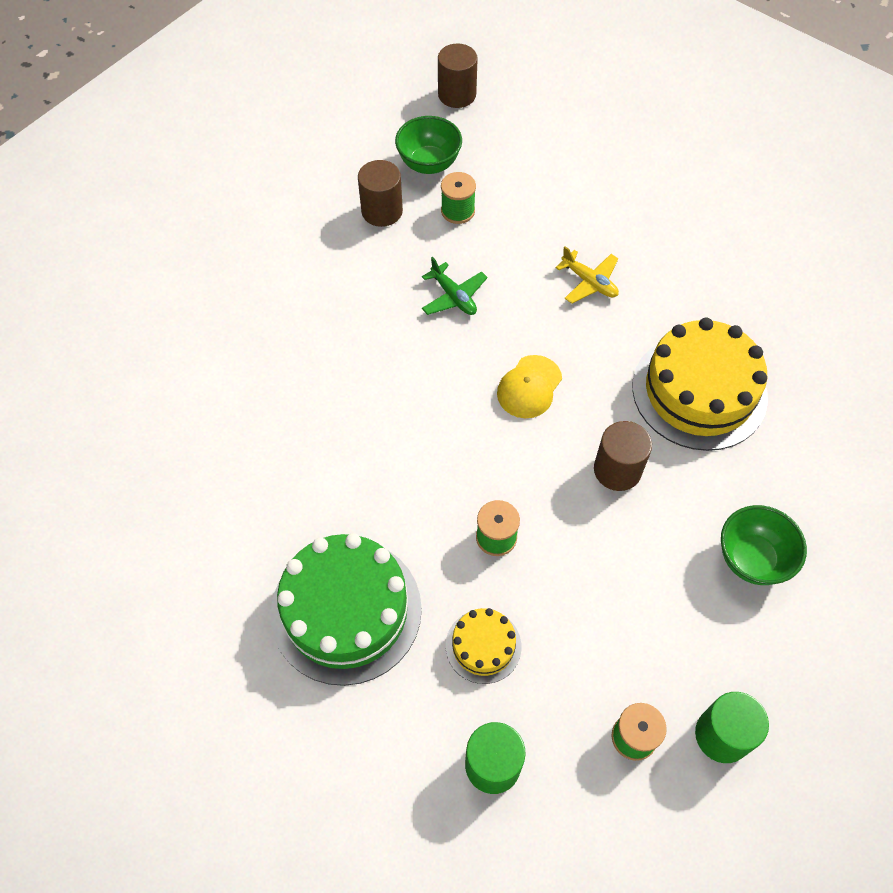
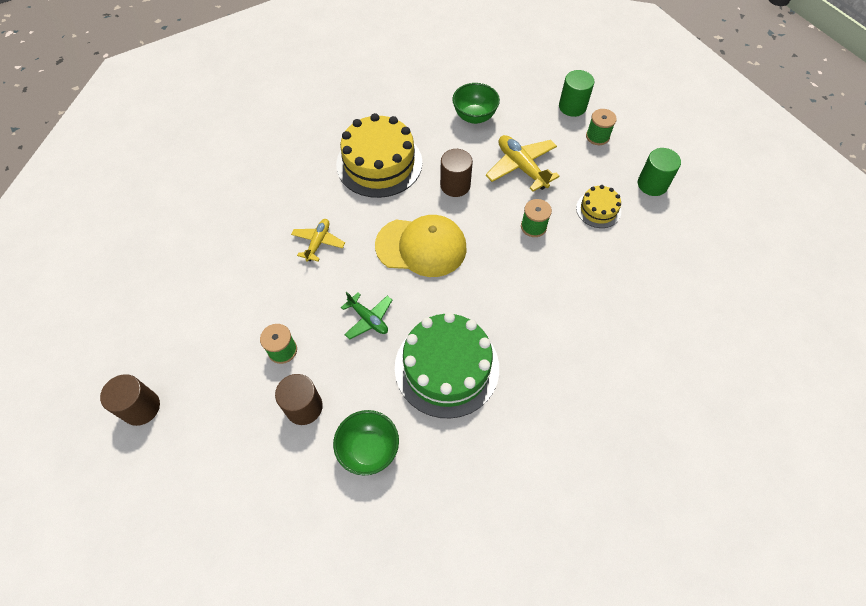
camera: 115 degrees left, 0 degrees up
green cake [270,533,422,686] -> green cake moved to [395,312,499,418]
green bowl [395,116,462,174] -> green bowl moved to [333,410,399,476]
green plane [422,257,487,315] -> green plane turned 105 degrees clockwise [341,292,392,340]
yellow cap [497,355,562,418] -> yellow cap [375,215,467,277], size x1.73
none -> yellow plane [486,135,560,192]

